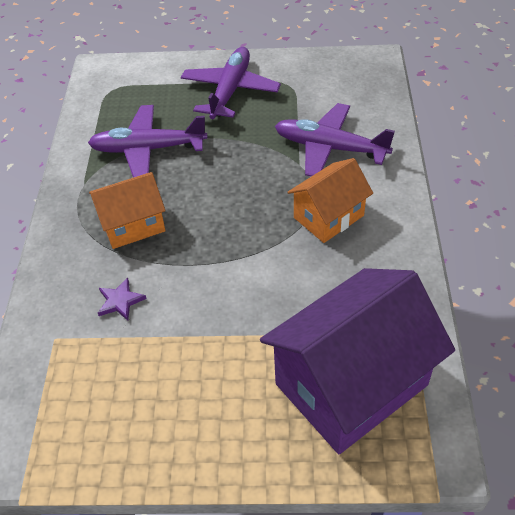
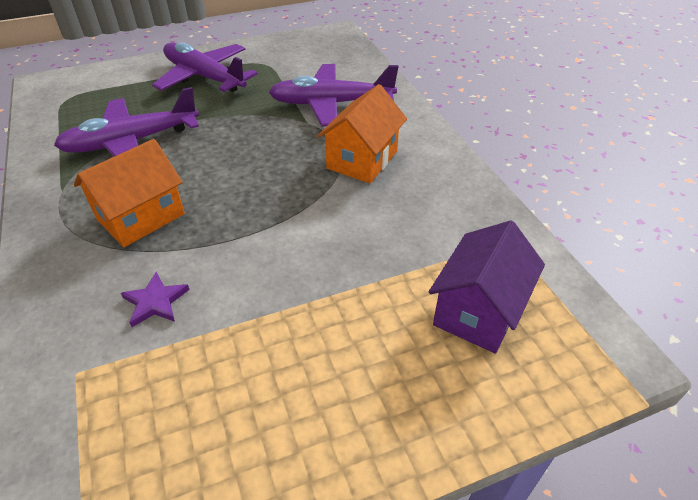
camera: 25 degrees left, 5 degrees down
purple plane [181,47,281,119] -> purple plane turned 45 degrees counterclockwise [152,42,258,92]
purple house [260,268,455,454] -> purple house [429,220,545,353], size x0.55

